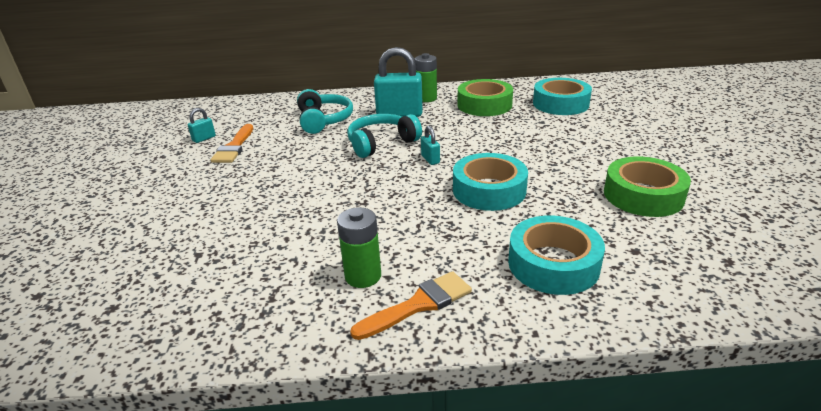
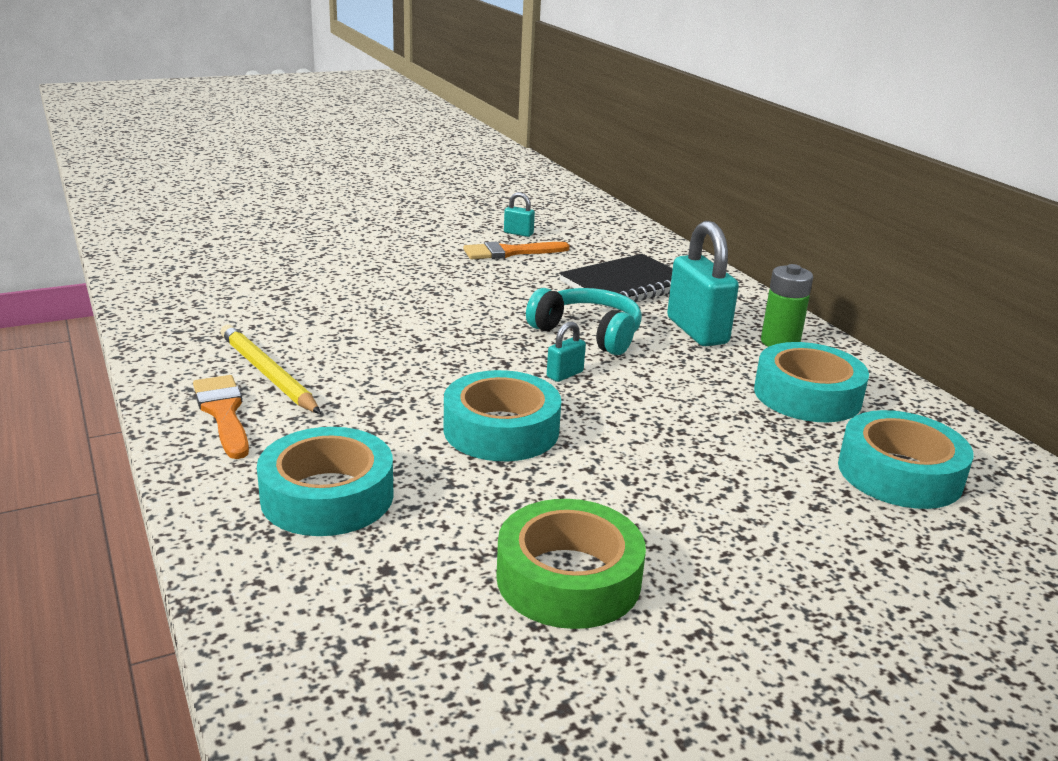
camera: 65 degrees right, 5 degrees down
turquoise headphones [297,89,353,134] -> black notebook [559,254,673,308]
green battery [337,207,381,288] -> yellow pencil [221,325,321,414]
orange brush [350,271,472,340] -> orange brush turned 150 degrees counterclockwise [193,375,249,459]
green tape [458,79,513,116] -> turquoise tape [754,342,869,422]

